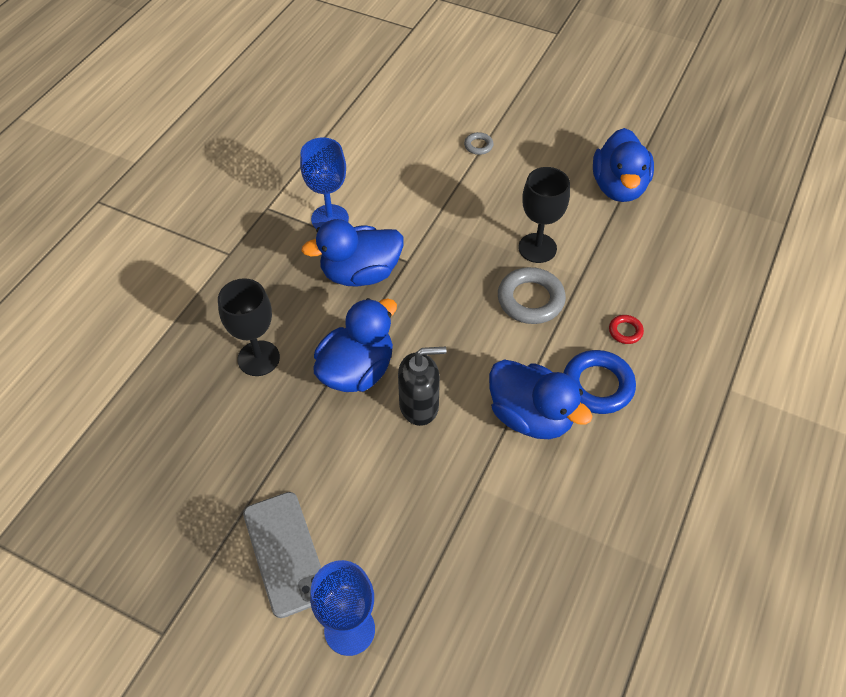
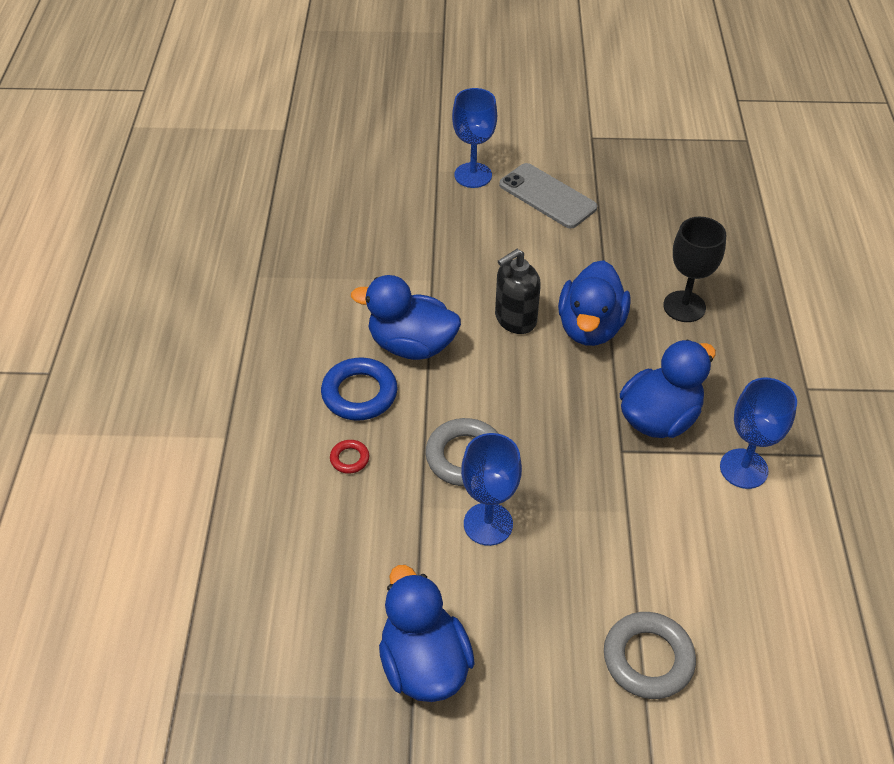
camera: 155 degrees right, 5 degrees down
grey ring [464,132,494,155] -> grey ring [604,612,696,699], size x2.01
black goblet [518,167,570,263] -> blue goblet [461,433,522,546]

